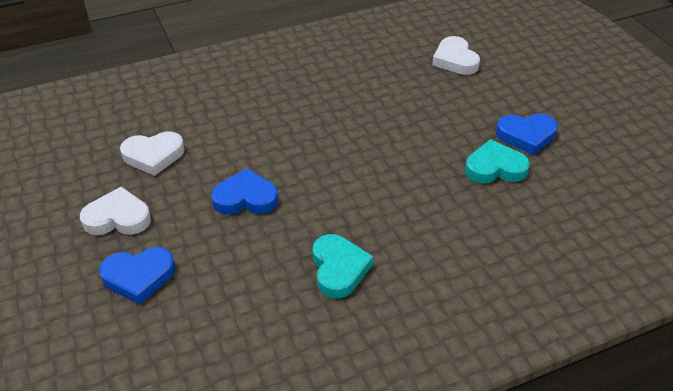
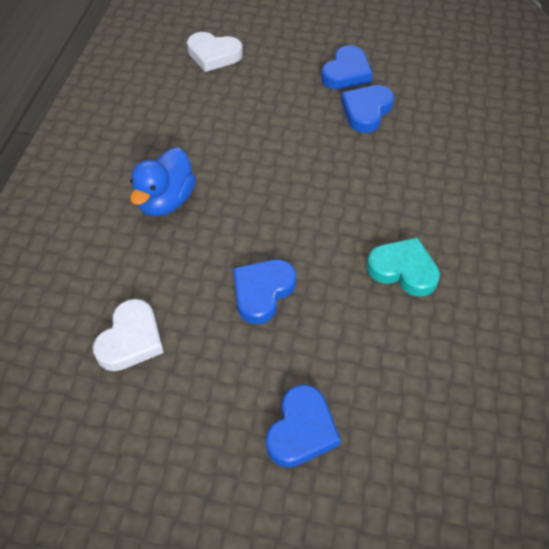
camera: 55 degrees left, 10 degrees up
white heart [80,187,151,235] -> none
turquoise heart [465,139,530,184] -> blue heart [341,85,394,133]
none -> blue duck [130,147,196,216]

